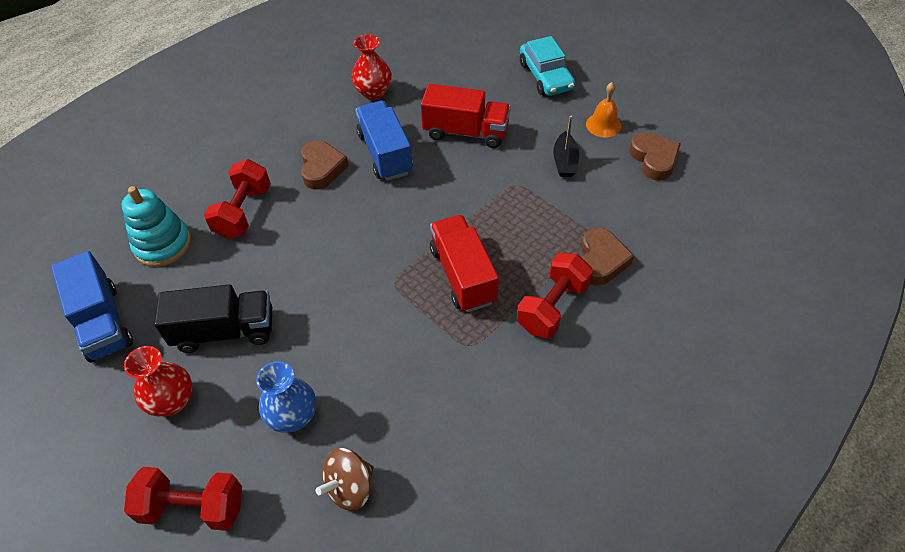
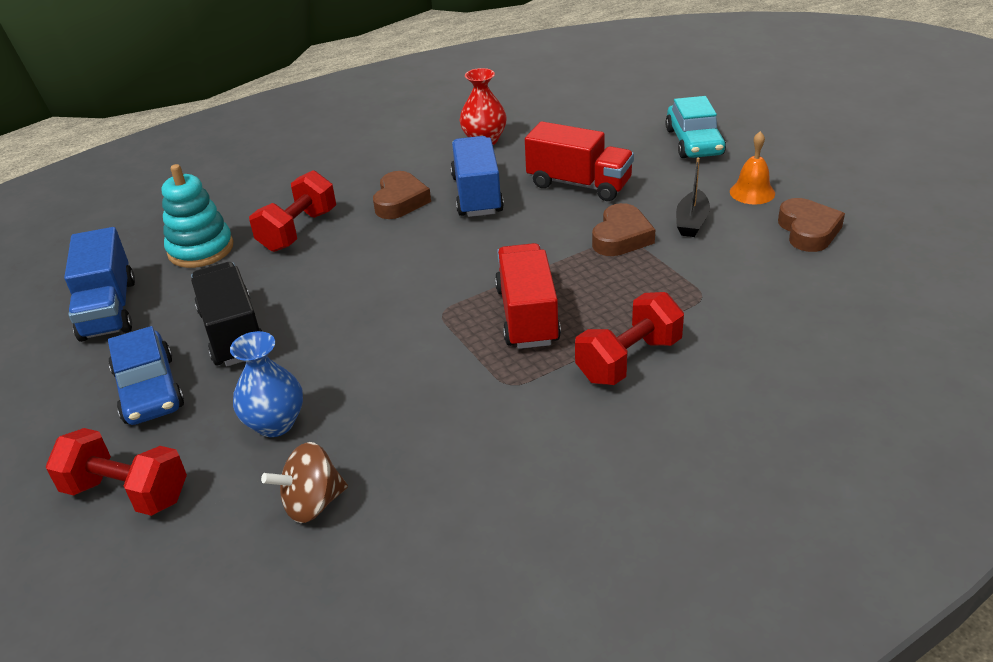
camera: 15 degrees right, 15 degrees down
red vase [124,346,193,417] -> blue car [108,326,184,425]
black truck [154,284,272,353] -> black truck turned 120 degrees counterclockwise [191,262,262,366]
brown heart [581,228,634,286] -> brown heart moved to [592,203,655,256]

